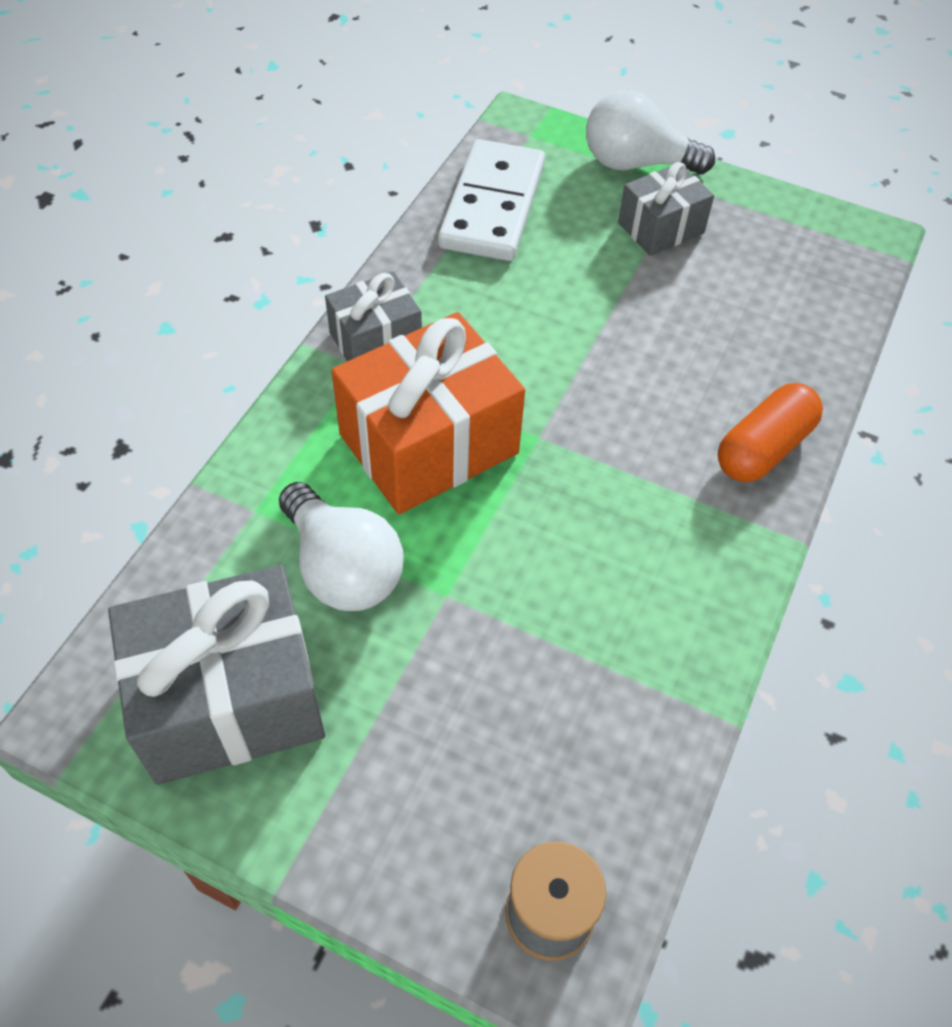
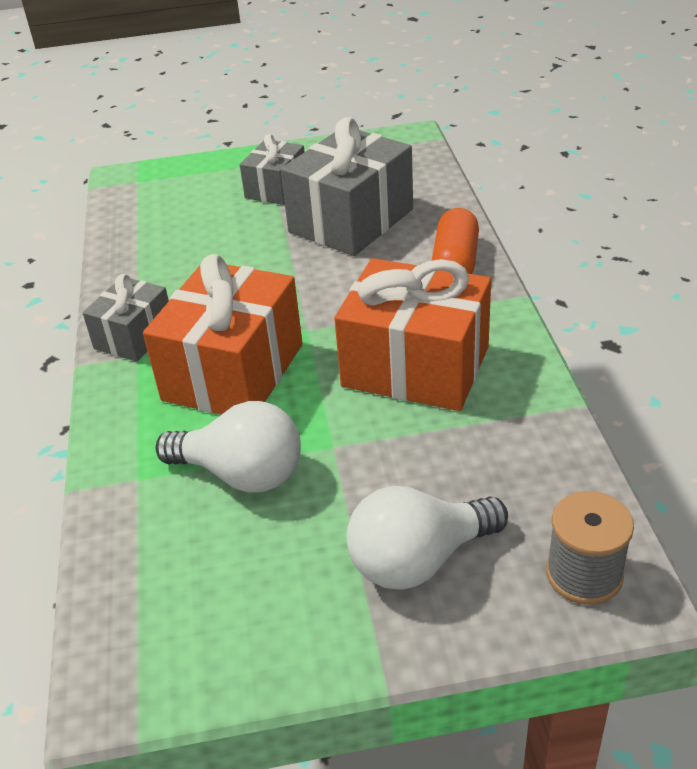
camera: 30 degrees left, 15 degrees down
grey gift [108,565,325,785] -> grey gift moved to [281,117,413,256]
white domino [438,139,545,261] -> none
white light bulb [586,90,715,174] -> white light bulb moved to [347,486,508,590]
none -> orange gift [334,258,491,411]

